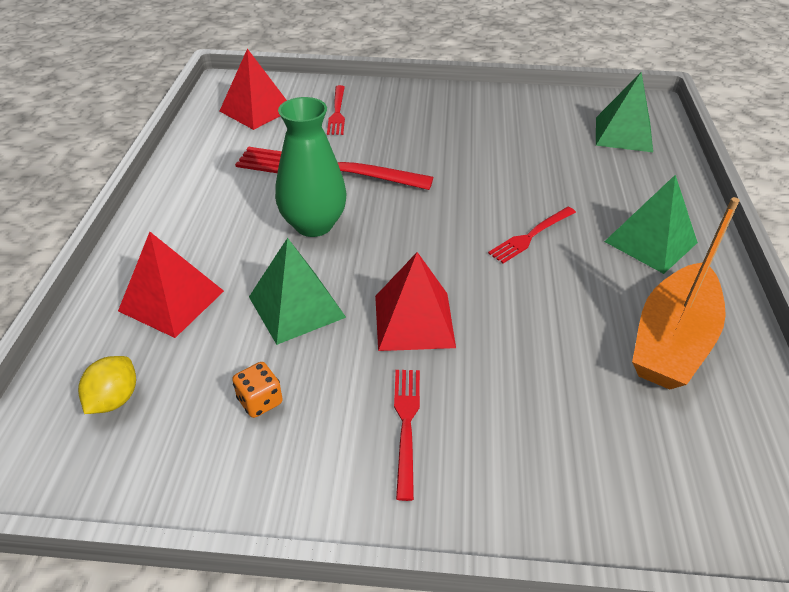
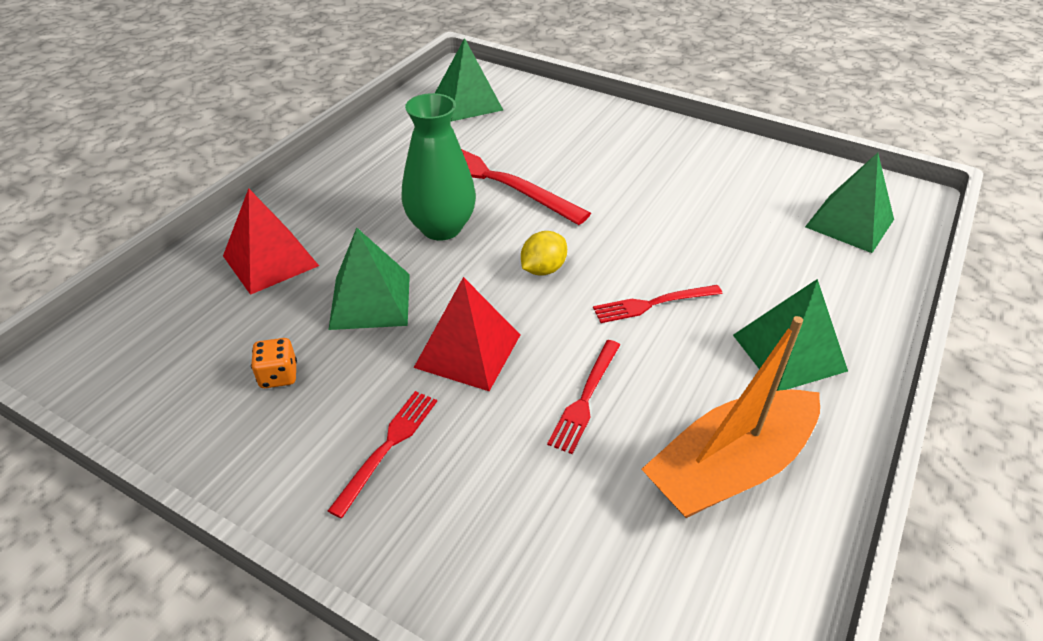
camera: 25 degrees right, 0 degrees up
yellow lemon [78,356,136,414] -> yellow lemon moved to [521,231,567,276]
red pyramid [220,49,287,130] -> green pyramid [435,38,503,121]
red fork [327,85,345,135] -> red fork moved to [547,340,620,454]

